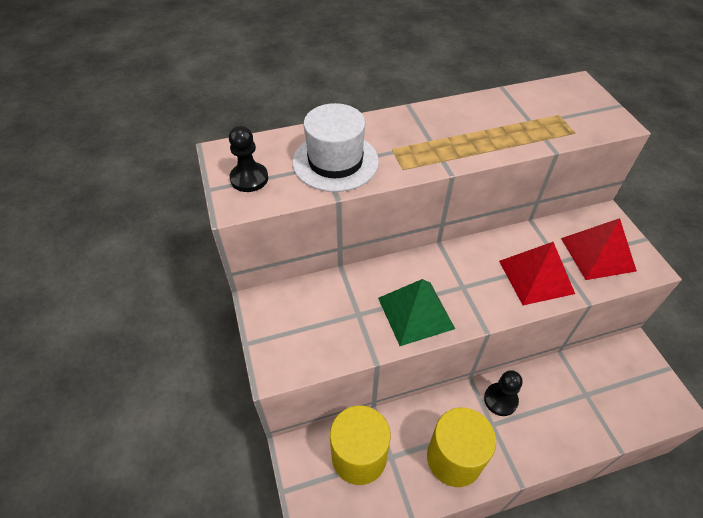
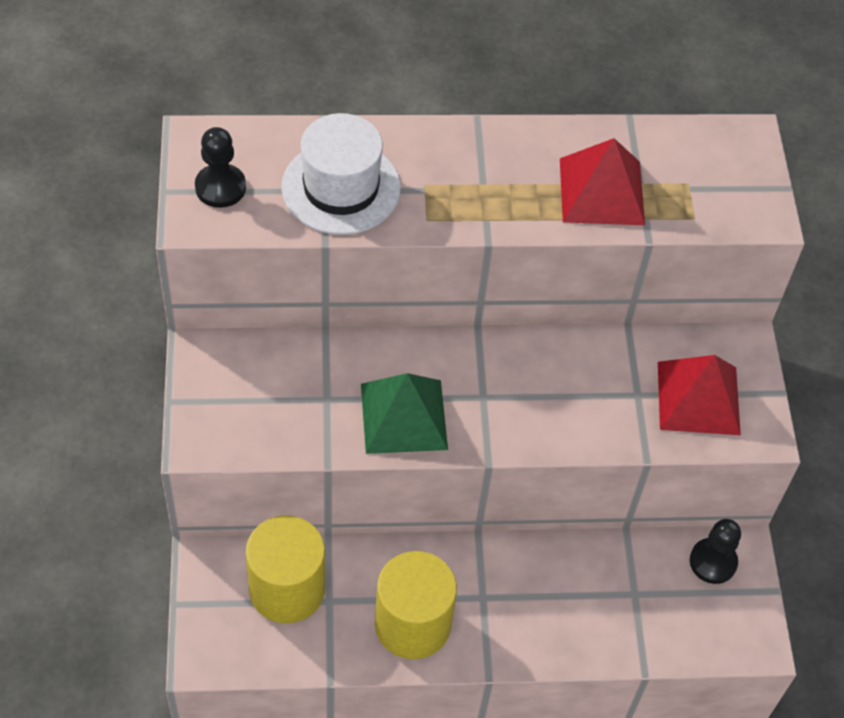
camera: 10 degrees right, 5 degrees up
black pawn [484,370,523,416] -> black pawn moved to [690,519,741,584]
red pyramid [499,242,575,305] -> red pyramid moved to [560,138,645,225]

